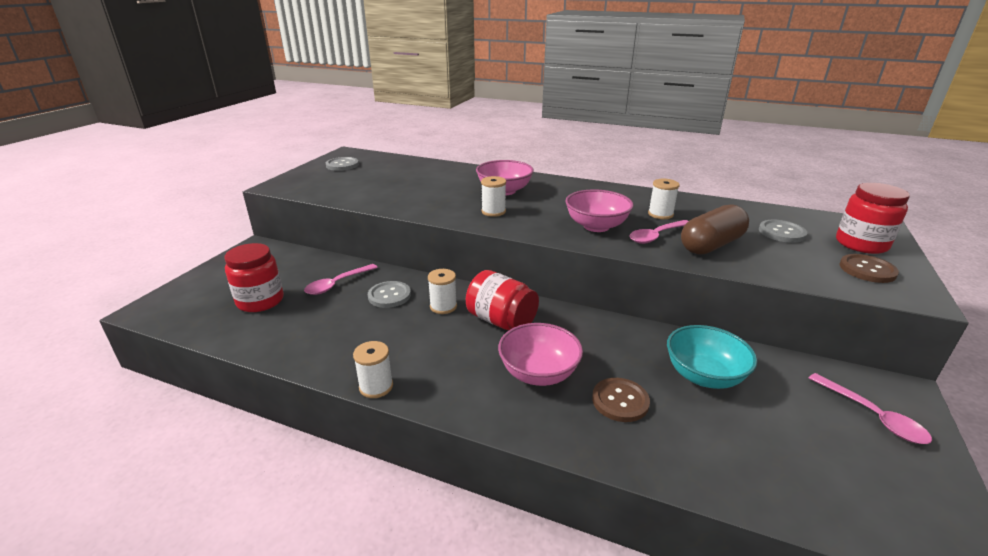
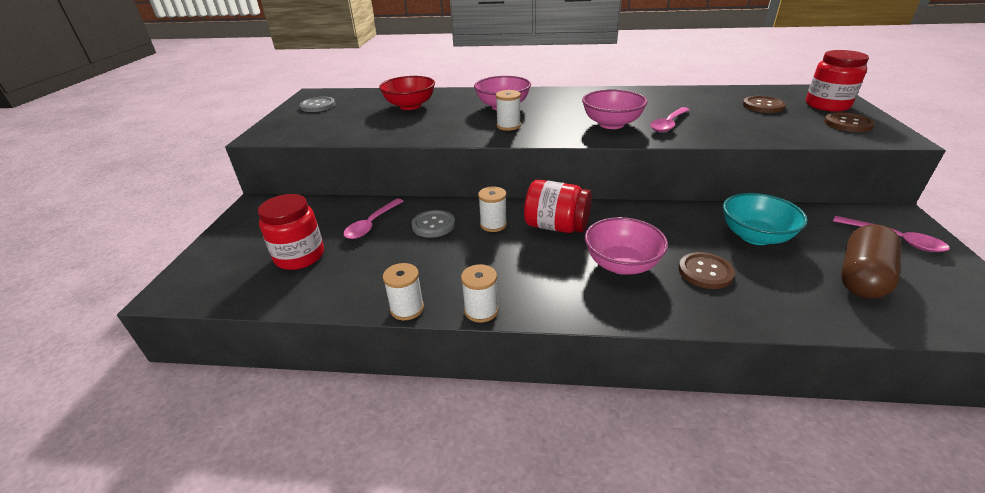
camera: 15 degrees left, 5 degrees up
white spool [648,179,680,219] -> white spool moved to [383,263,424,320]
brown capsule [681,204,749,255] -> brown capsule moved to [841,224,901,299]
grey button [759,220,807,243] -> brown button [743,96,786,113]
none -> red bowl [379,76,435,110]

